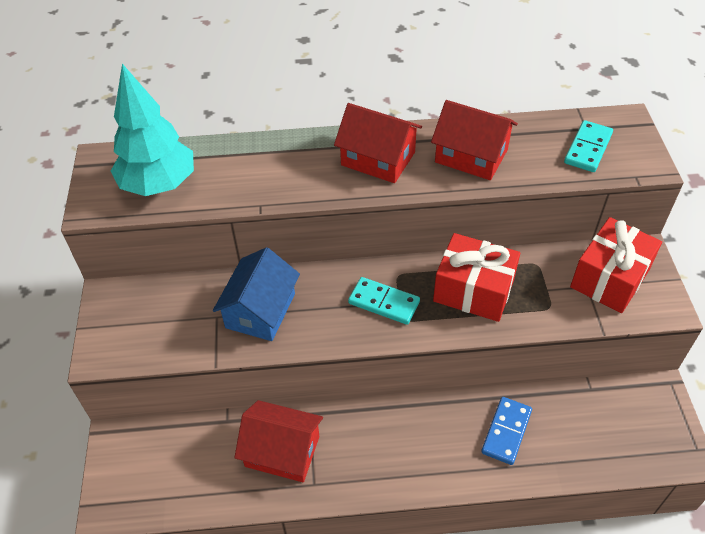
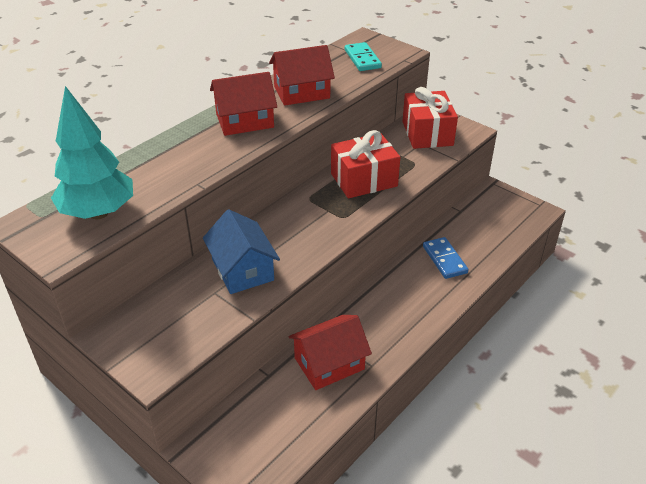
camera: 45 degrees left, 10 degrees down
turquoise domino [348,277,420,325] -> none

